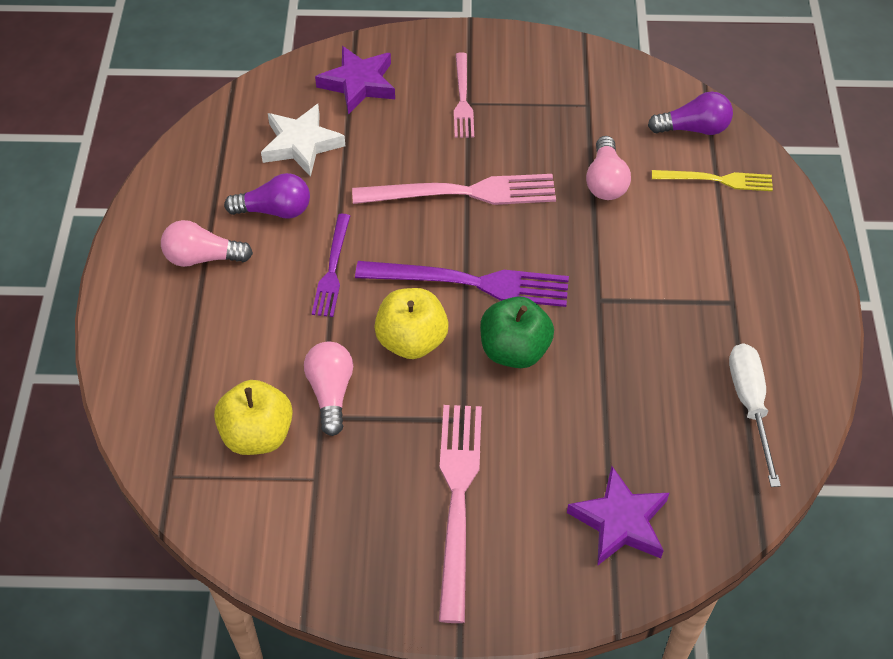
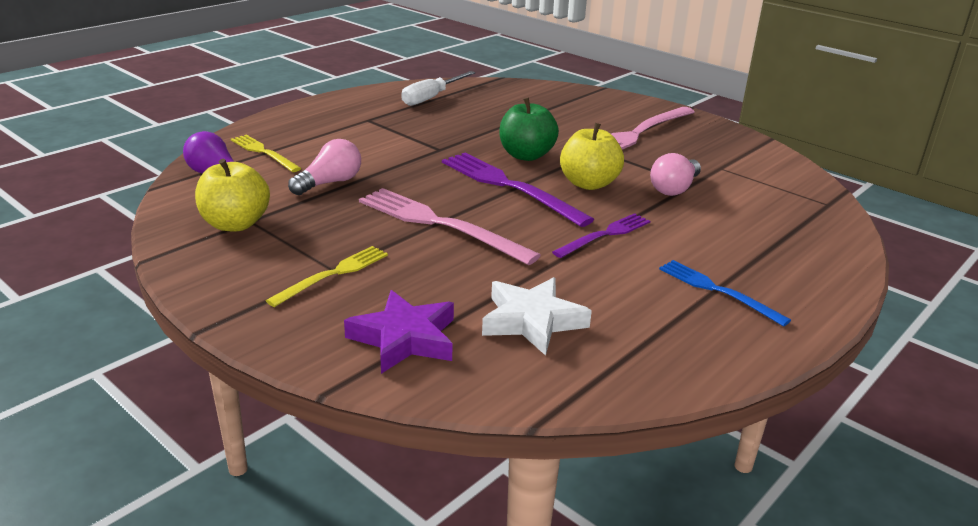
camera: 140 degrees left, 25 degrees down
pink light bulb [161,220,253,267] -> blue fork [659,260,791,327]
yellow apple [214,380,293,455] -> yellow apple moved to [195,159,270,231]
purple light bulb [224,173,310,219] -> none
pink fork [454,52,474,138] -> yellow fork [266,246,388,307]
purple star [567,466,669,566] -> none

